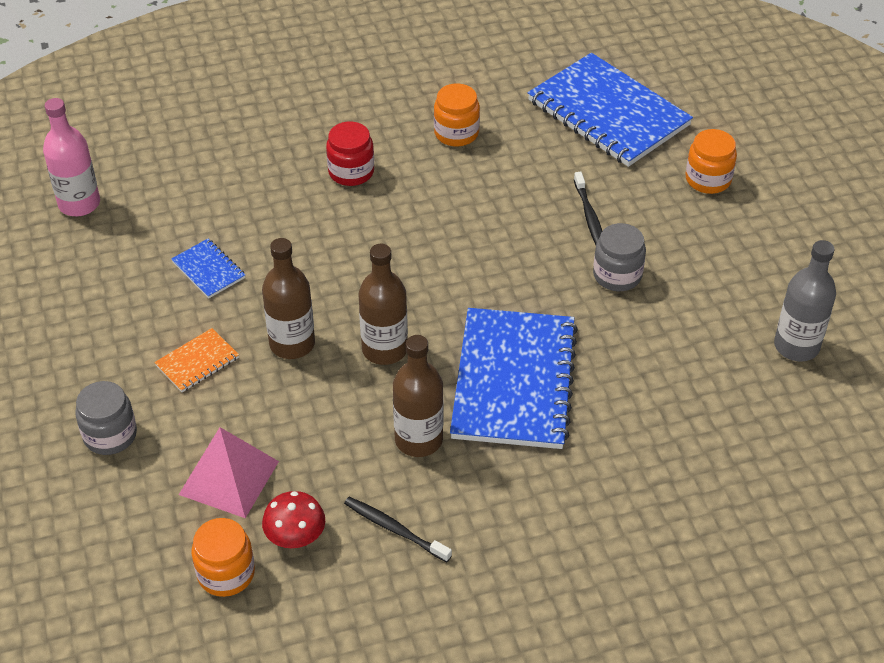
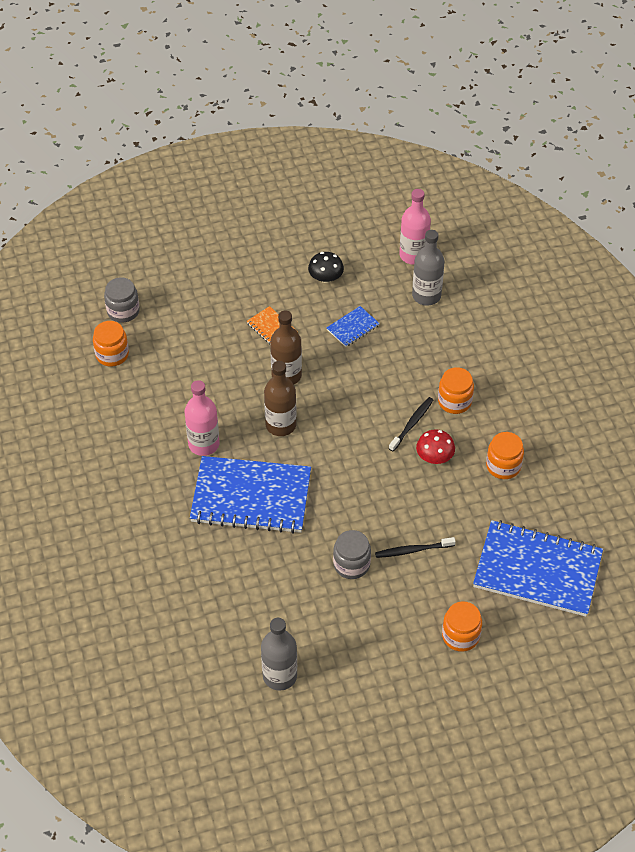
camera: 90 degrees right, 5 degrees up
grey jar [75,381,137,455] -> grey jar moved to [104,277,140,323]
pink pyramid [179,427,279,518] -> none
red mushroom [262,491,325,548] -> red mushroom moved to [416,429,455,464]
red jar [326,122,374,186] -> orange jar [438,367,474,414]
black toothbrush [344,497,452,562] -> black toothbrush moved to [389,397,433,451]
brown bottle [393,335,443,457] -> pink bottle [185,380,219,456]
blue notebook [528,53,693,167] -> blue notebook turned 60 degrees clockwise [473,520,603,617]
none -> black mushroom [308,252,344,283]
none -> grey bottle [412,230,445,306]

